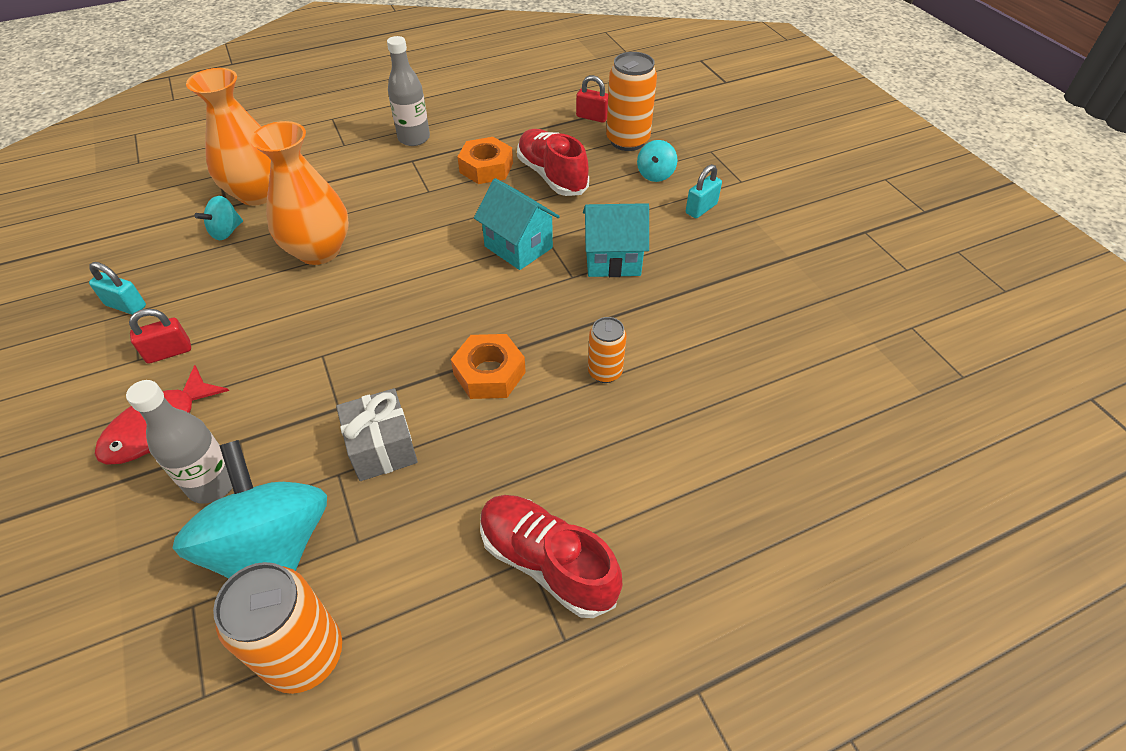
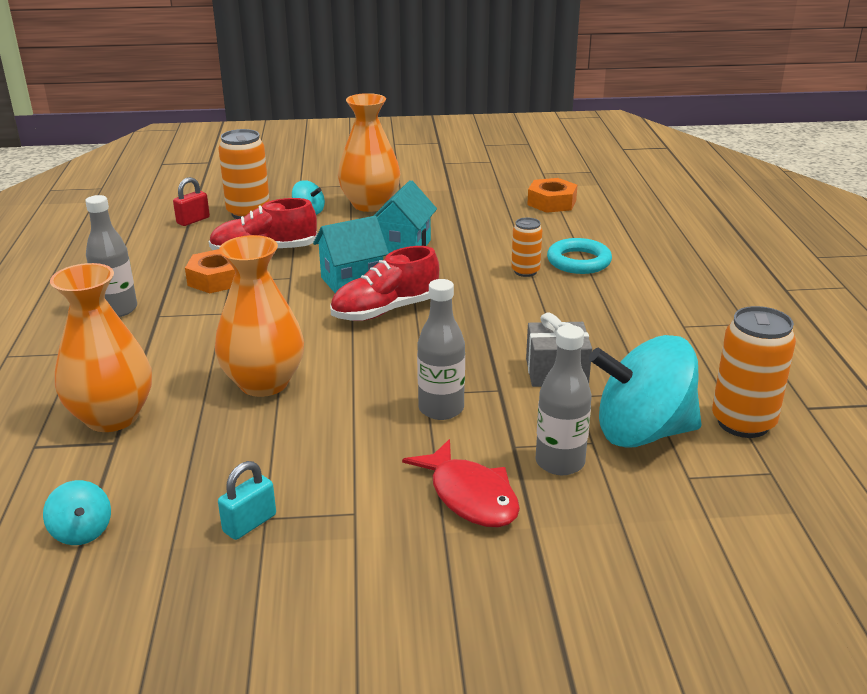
camera: 70 degrees left, 20 degrees down
red padlock [129,309,191,364] -> none
turquoise spinning top [194,196,243,240] -> turquoise spinning top moved to [43,480,111,545]
orange nut [451,334,526,399] -> orange nut moved to [527,178,577,213]
red shoe [480,495,622,618] -> red shoe moved to [330,246,439,321]
turquoise padlock [686,164,722,218] -> orange vase [338,93,400,212]
none -> grey bottle [417,279,465,420]
none -> turquoise ring [547,238,612,274]

